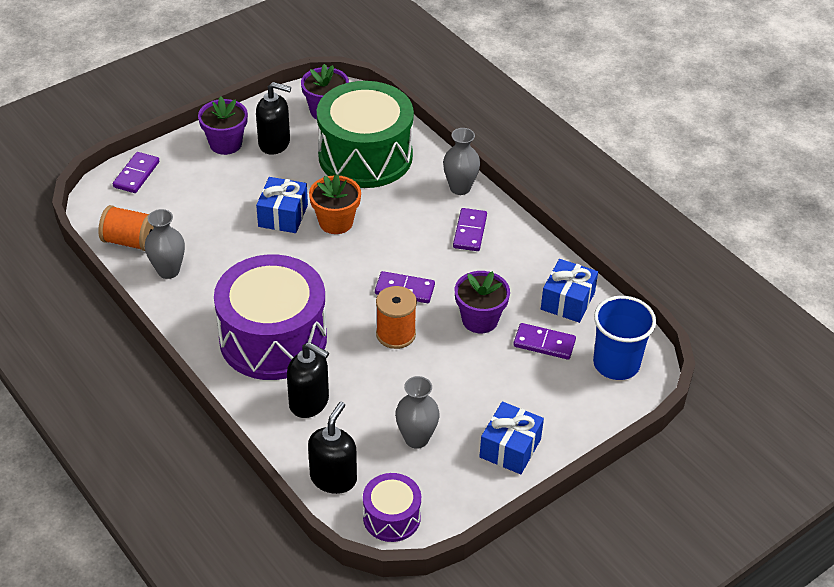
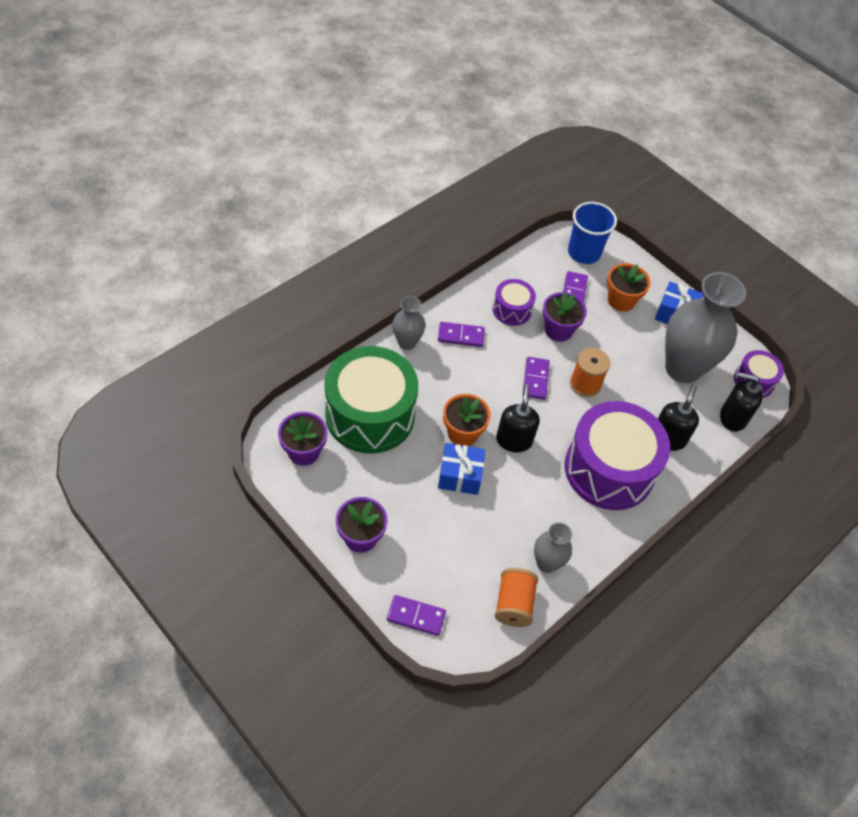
camera: 100 degrees left, 10 degrees up
black soap dispenser [256,82,291,155] -> black soap dispenser moved to [496,384,540,452]
grey vase [395,376,440,449] -> grey vase [665,272,746,383], size x2.03
blue gift [541,259,598,323] -> none
none -> purple drum [493,279,536,326]
none -> orange flower pot [607,263,651,312]

